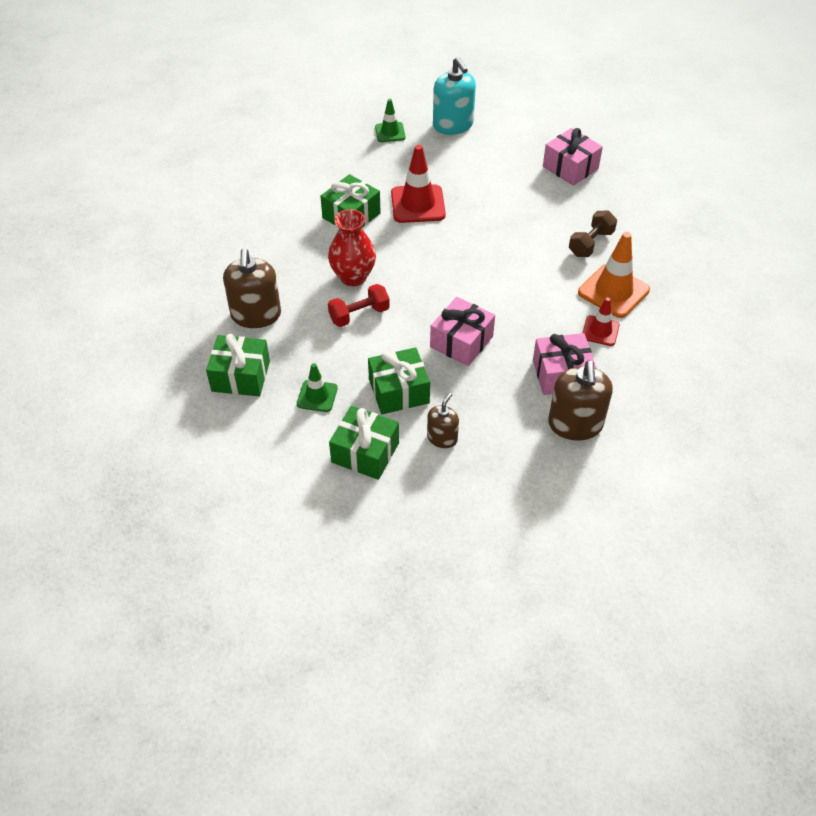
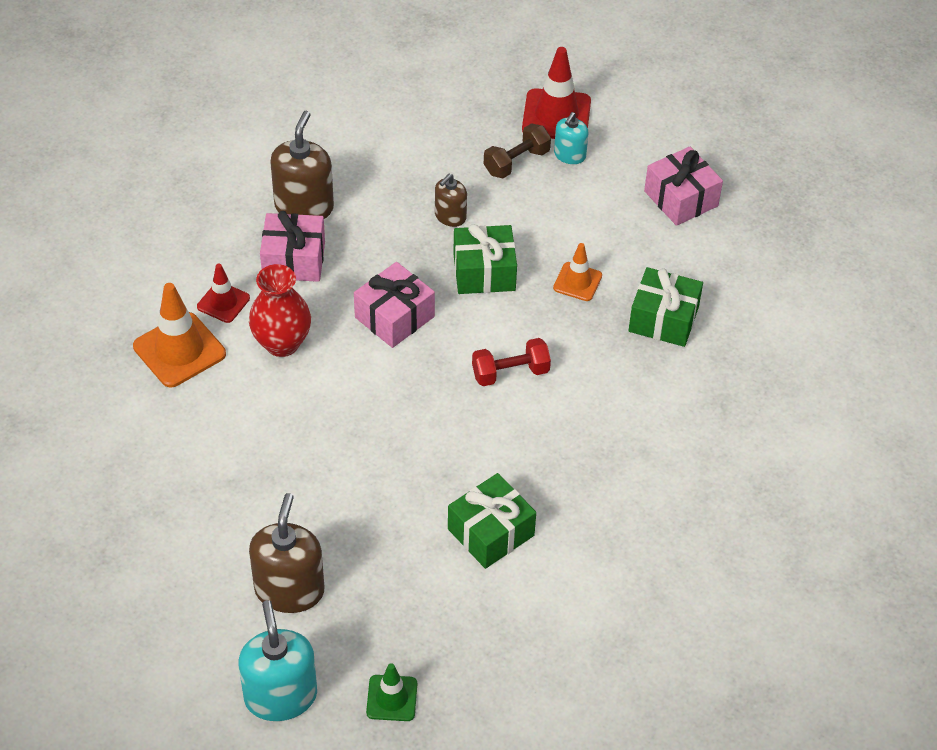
camera: 170 degrees left, 0 degrees up
brown soap dispenser [223,248,281,328] -> brown soap dispenser moved to [249,493,325,613]
green traffic cone [297,363,338,412] -> orange traffic cone [553,243,602,301]
red vase [328,209,376,286] -> red vase moved to [249,264,311,357]
green gift [329,406,399,480] -> none
red traffic cone [391,145,446,223] -> red traffic cone moved to [522,47,591,139]
pink gift [543,128,603,186] -> pink gift moved to [644,147,723,226]
brown dumbbell [569,211,617,257] -> brown dumbbell moved to [484,123,551,178]
none -> turquoise soap dispenser [554,112,588,164]

